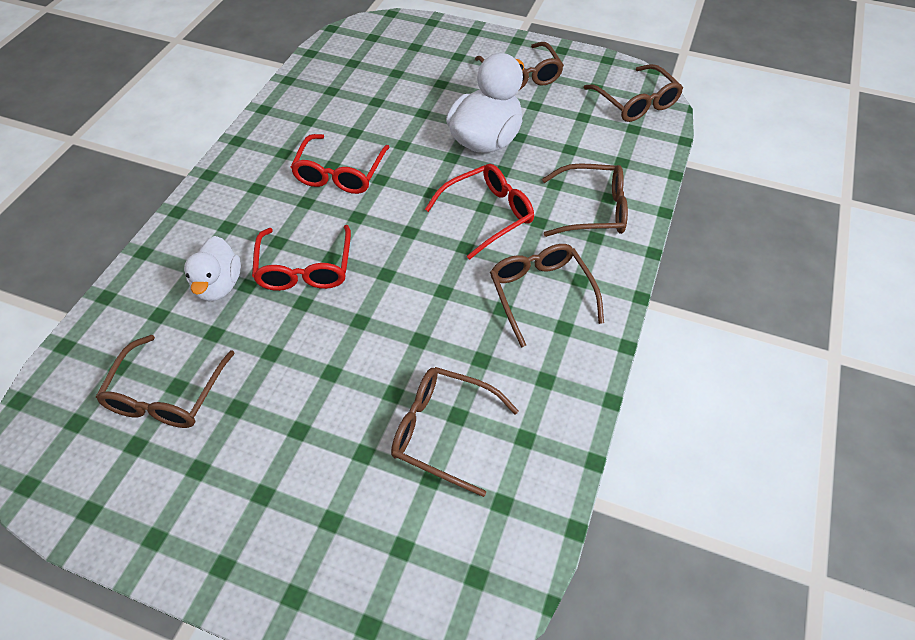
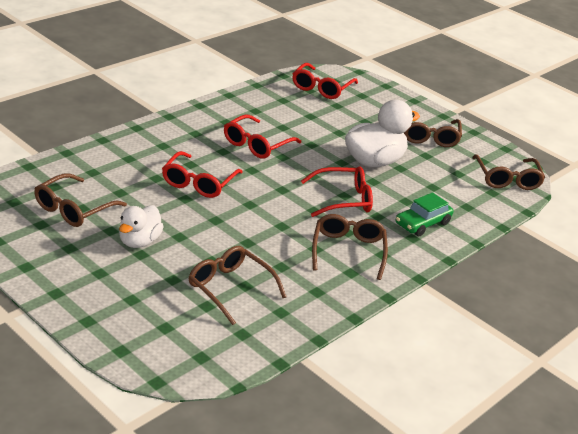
camera: 20 degrees right, 20 degrees down
white duck [184,236,241,302] -> white duck moved to [119,205,164,248]
brown glasses [542,163,628,237] -> green car [396,192,453,236]
none -> red glasses [293,63,358,99]

